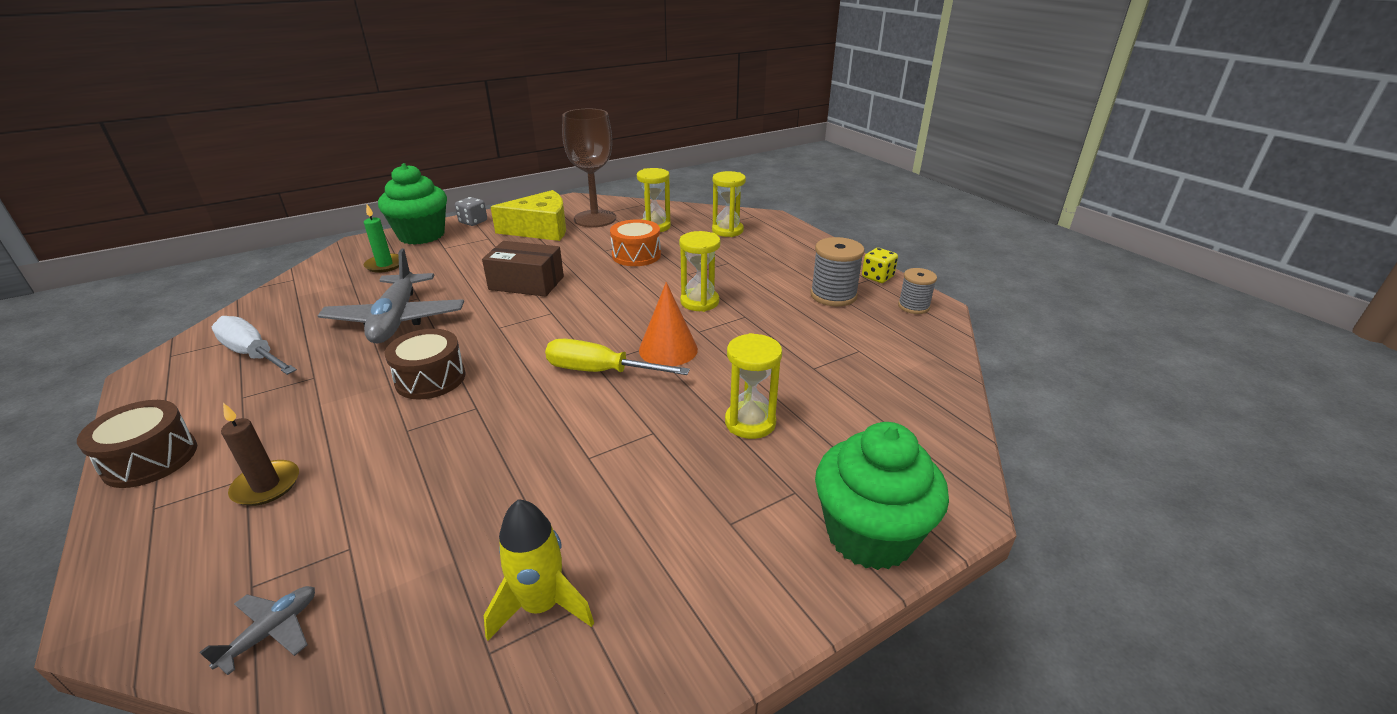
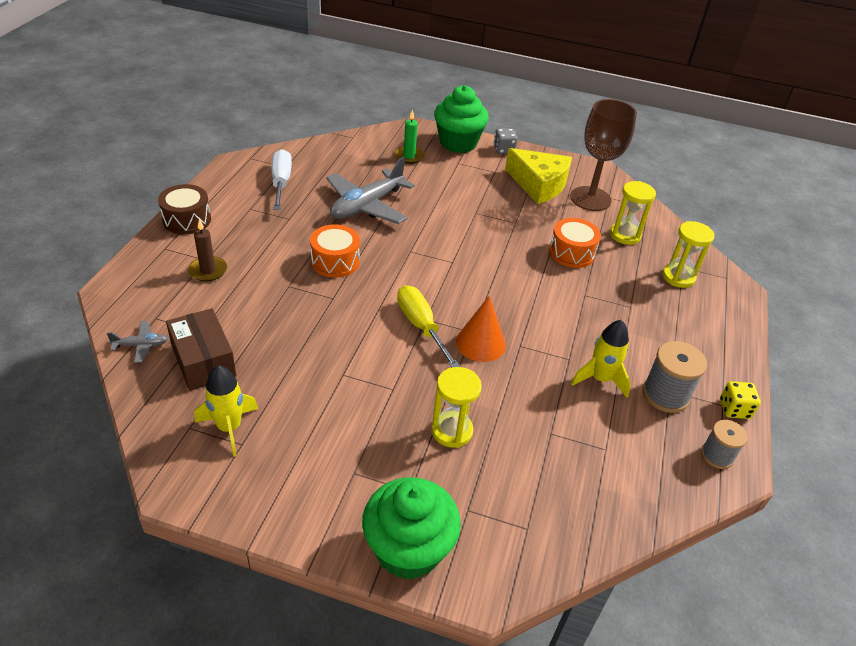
camera: 45 degrees right, 10 degrees up
brown drum [384,329,465,399] -> orange drum [310,224,360,278]
brown box [482,241,564,297] -> brown box moved to [166,308,236,391]
yellow hourglass [679,231,721,312] -> none
none -> yellow rocket [571,320,631,398]

